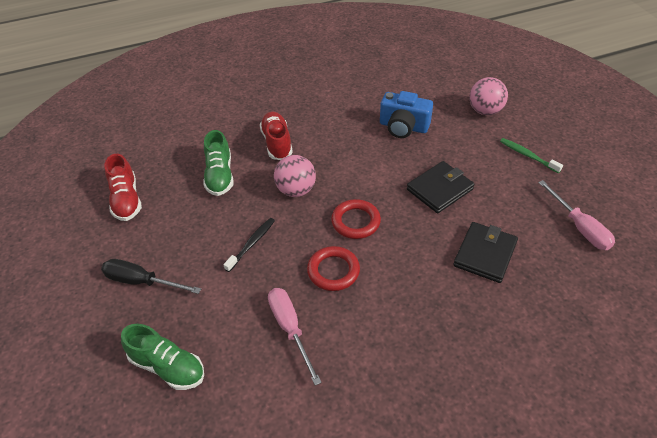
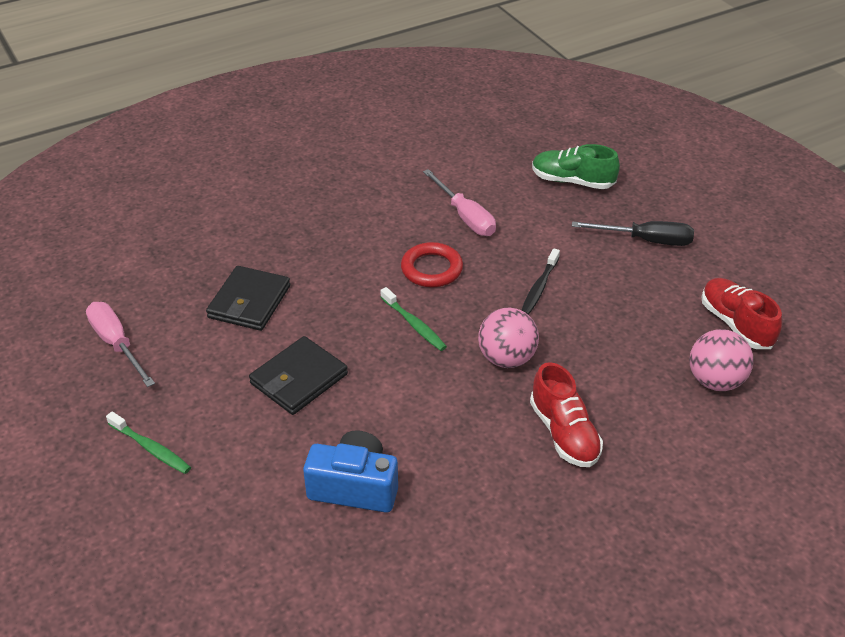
camera: 170 degrees right, 5 degrees down
green shoe [203,130,234,196] -> none
red ring [331,199,381,239] -> green toothbrush [380,287,447,351]
pink ball [469,77,508,115] -> pink ball moved to [689,329,754,391]

